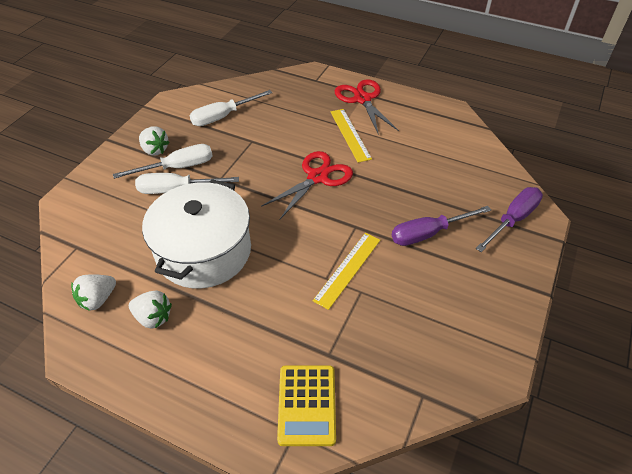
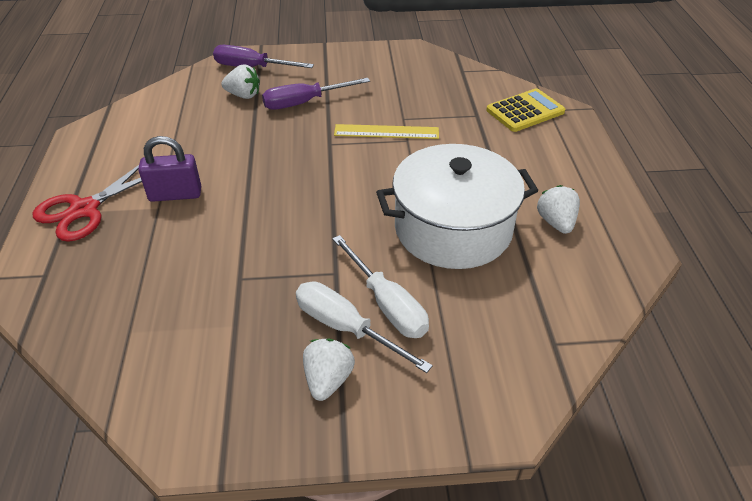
camera: 120 degrees left, 5 degrees down
white strawberry [71,274,116,311] -> white strawberry moved to [221,64,260,99]
white screwdriver [189,90,272,126] -> none
red scissors [261,151,353,220] -> none
yellow ruler [330,109,372,163] -> purple padlock [138,136,201,202]
purple screwdriver [392,206,491,246] -> purple screwdriver turned 120 degrees clockwise [262,78,370,110]

